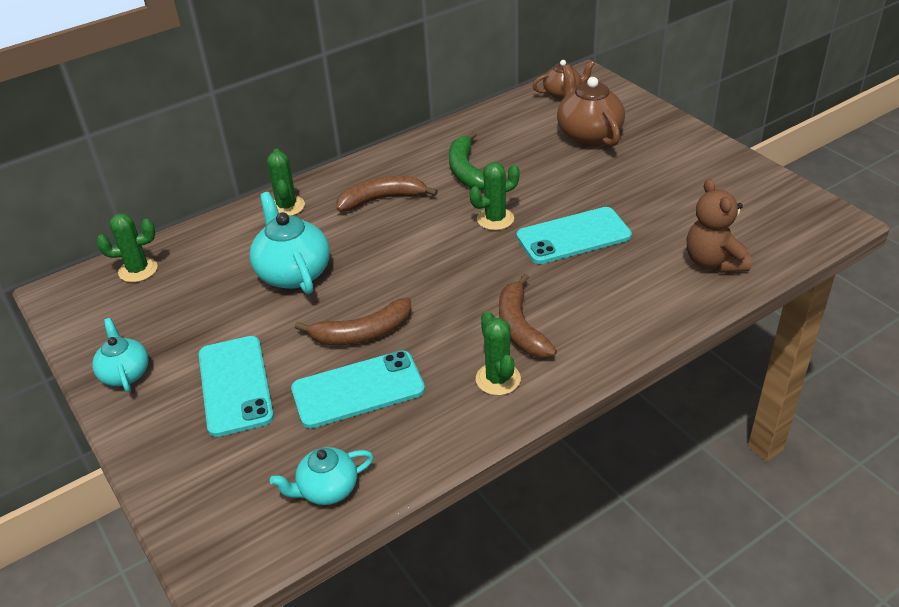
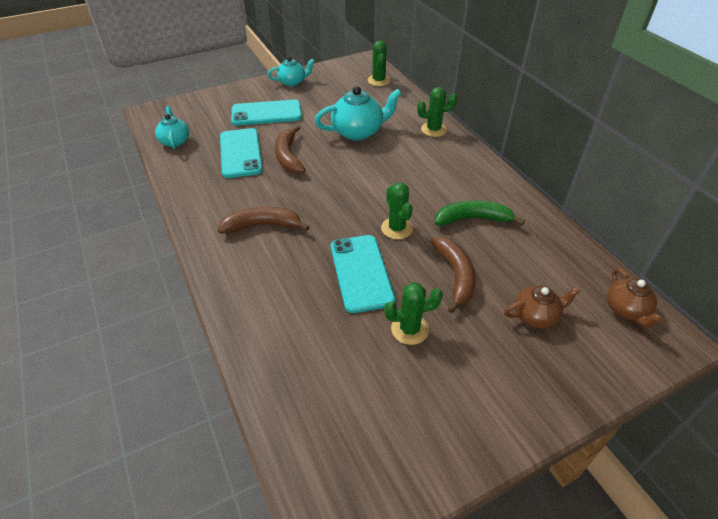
camera: 95 degrees right, 5 degrees up
brown banana [336,176,438,212] -> brown banana moved to [431,237,476,313]
green cactus [476,311,521,395] -> green cactus moved to [384,282,443,345]
brown teapot [557,65,625,147] -> brown teapot [504,286,581,328], size x0.61
brown teddy bear [687,179,751,273] -> none

